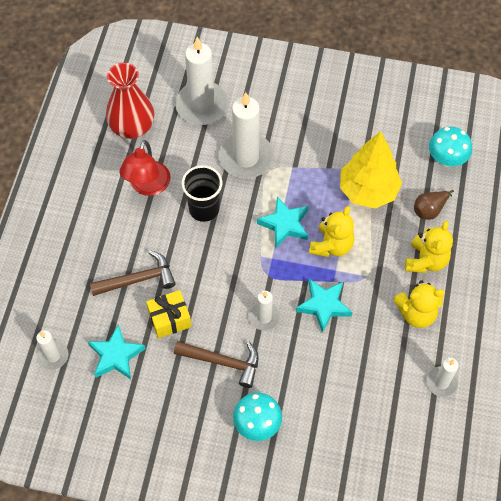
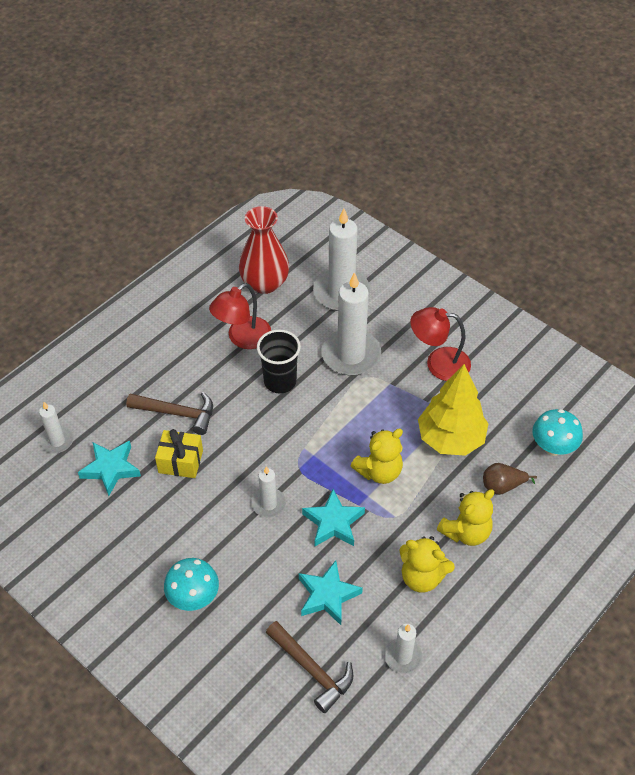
camera: 30 degrees right, 10 degrees down
brown hammer [174,341,259,388] -> brown hammer moved to [266,621,353,713]
turquoise star [257,196,308,248] -> turquoise star moved to [299,560,363,625]
none -> red lamp [410,307,471,381]

